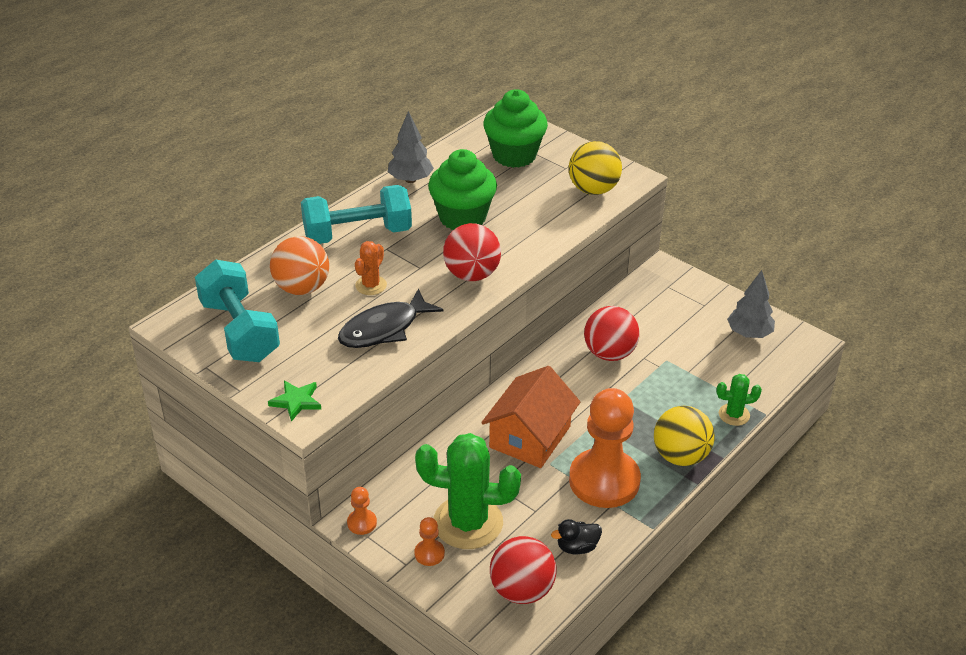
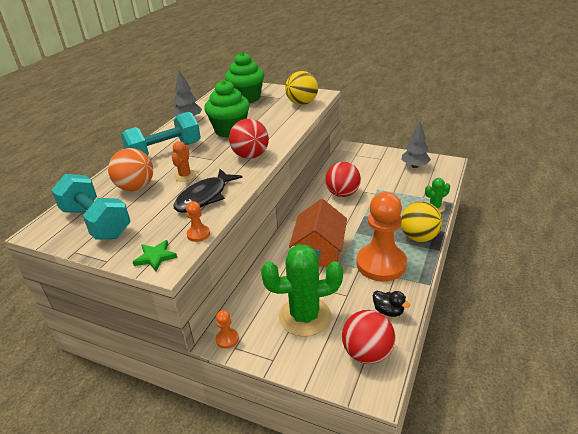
camera: 15 degrees left, 5 degrees down
orange pawn [414,517,445,566] -> orange pawn moved to [186,201,210,242]
black duck [551,519,602,555] -> black duck turned 105 degrees counterclockwise [373,291,410,317]

